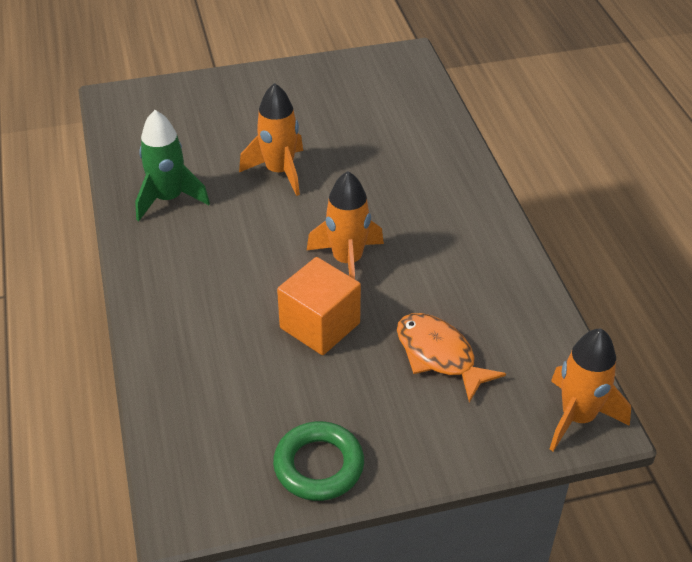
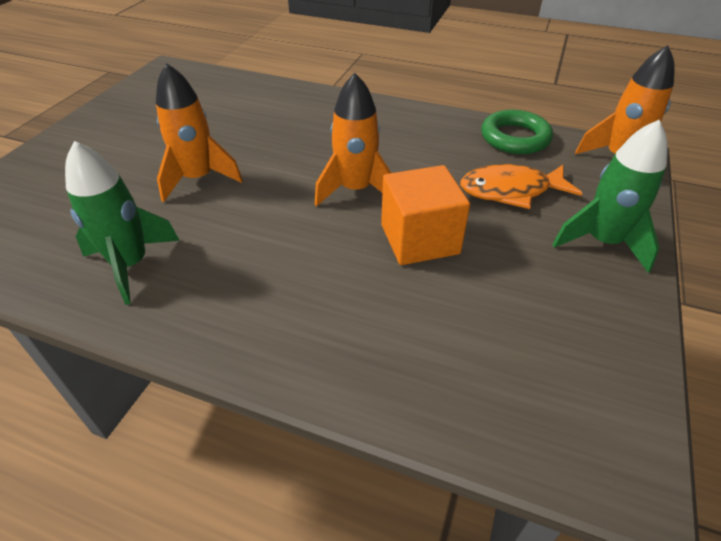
camera: 55 degrees left, 0 degrees up
green ring [273,421,364,501] -> green ring moved to [481,110,553,154]
none -> green rocket [552,120,668,273]

